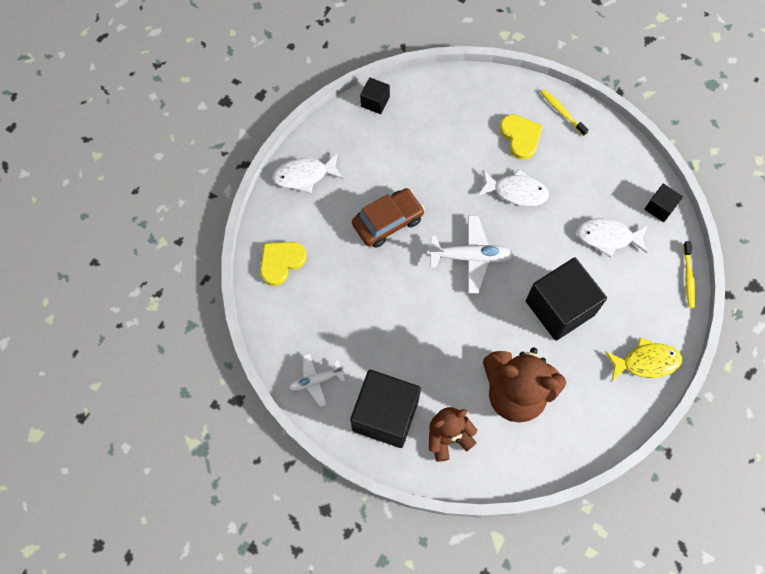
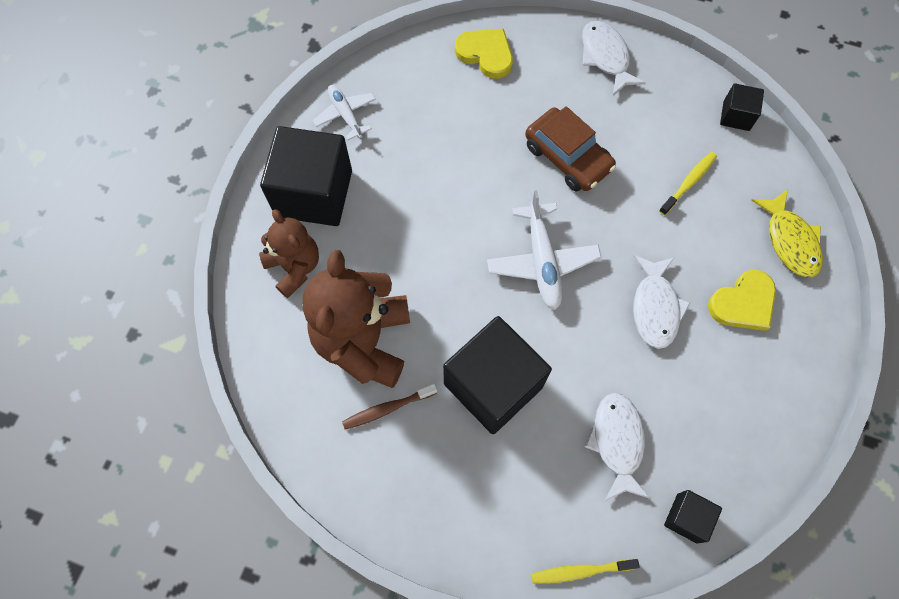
camera: 80 degrees right, 0 degrees up
yellow toothbrush [541,89,589,136] -> yellow toothbrush moved to [659,152,717,215]
yellow fish [605,338,682,381] -> yellow fish moved to [751,189,823,277]
none -> brown toothbrush [342,384,437,430]

